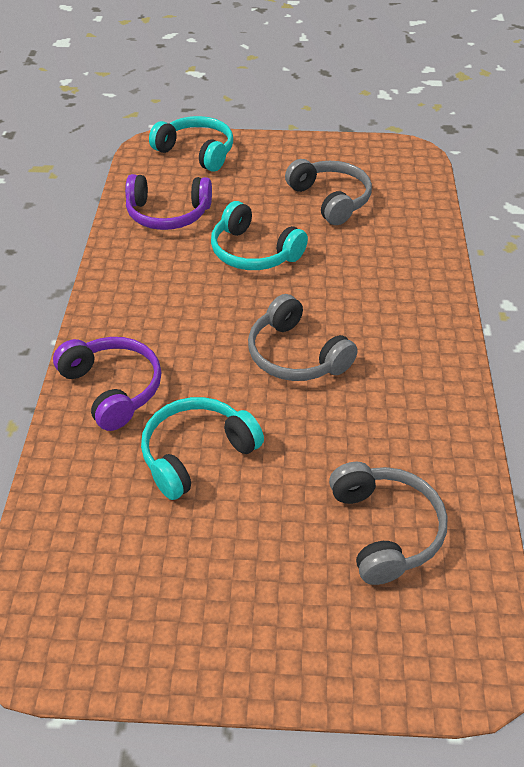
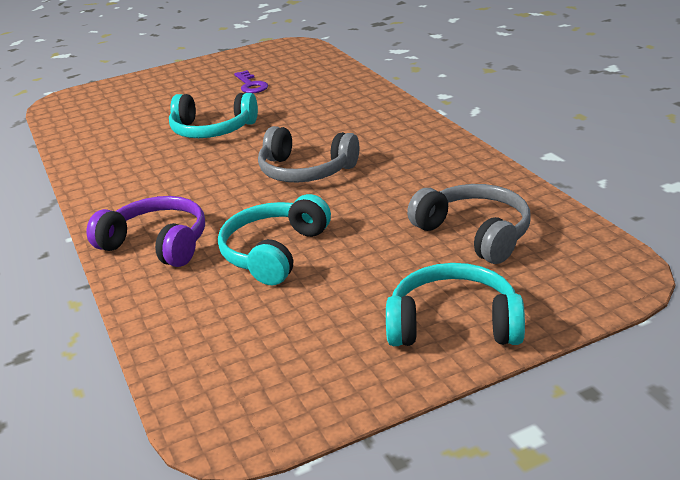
camera: 25 degrees left, 15 degrees down
purple headphones [125,174,212,230] -> none
turquoise headphones [149,116,233,172] -> turquoise headphones moved to [386,263,525,346]
grey headphones [285,159,372,225] -> purple key [234,70,268,93]

